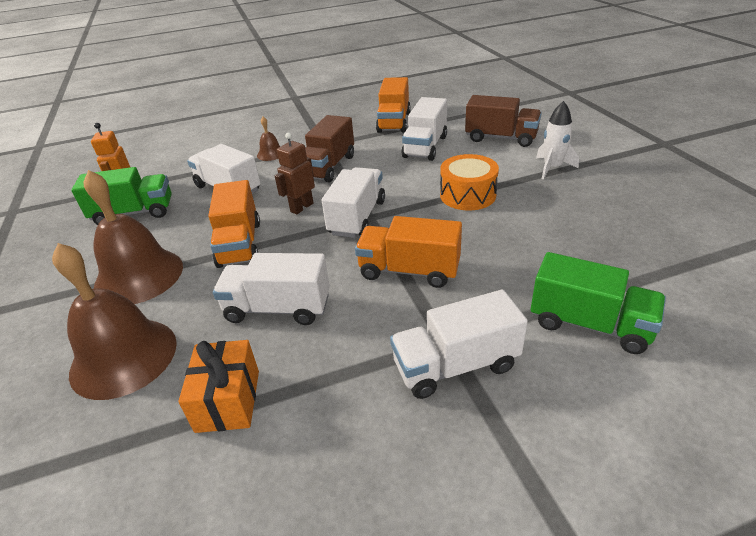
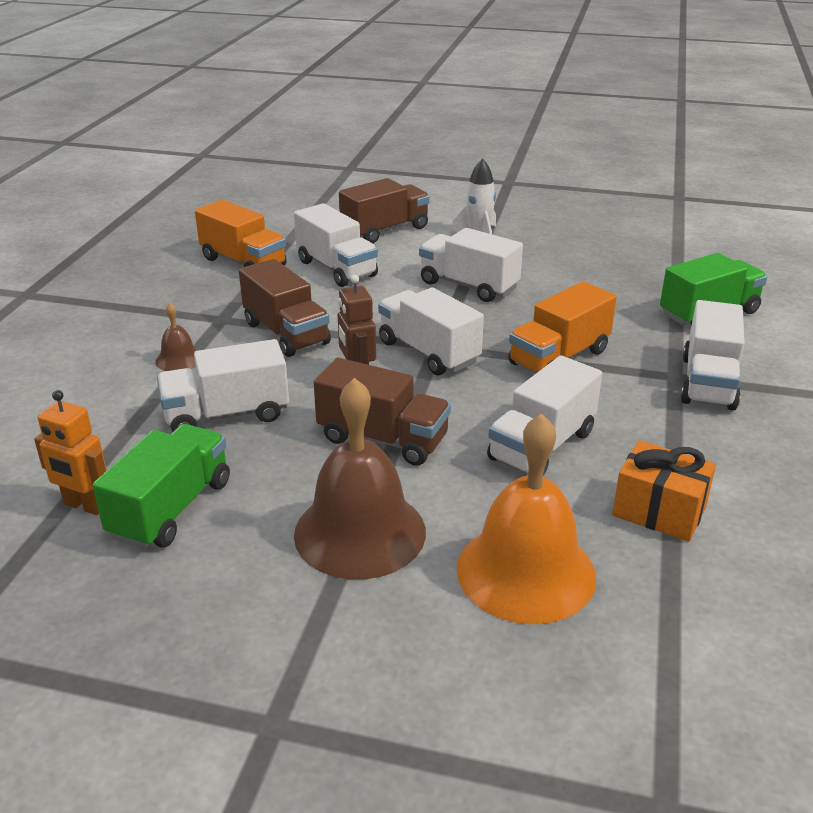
camera: 60 degrees left, 5 degrees down
brown bell [52,243,177,400] -> orange bell [457,413,596,624]
orange truck [208,180,260,268] -> brown truck [314,358,451,466]
orange drum [440,154,499,210] -> white truck [419,228,523,302]

